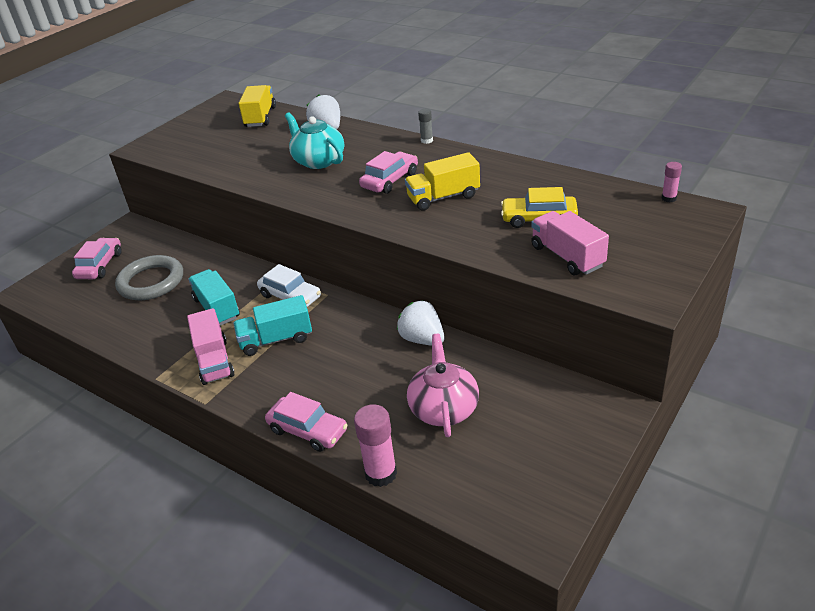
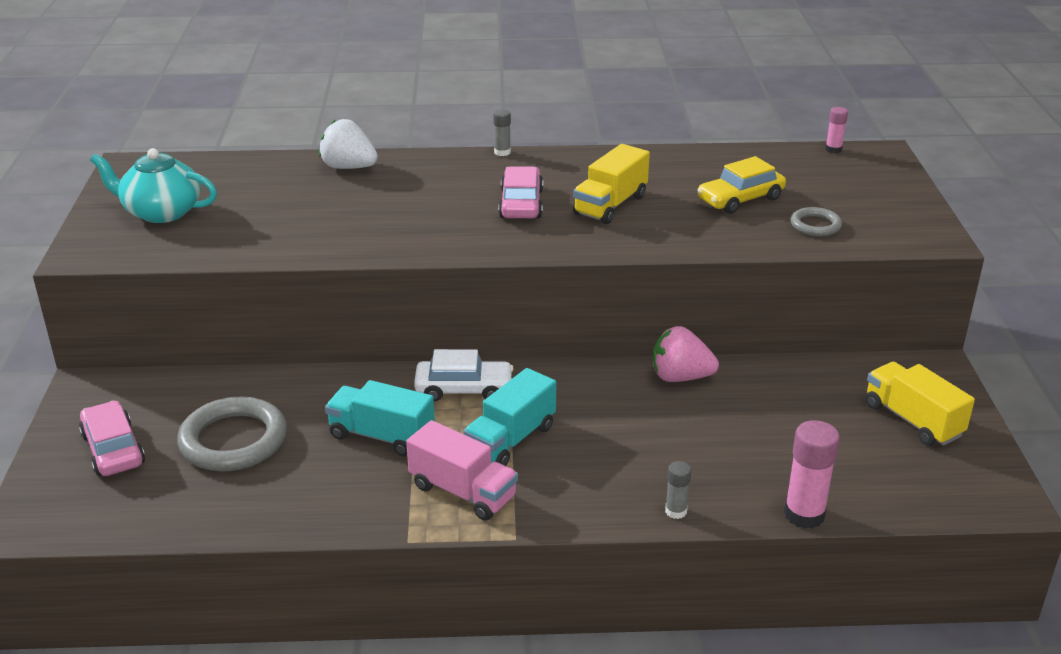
camera: 40 degrees left, 5 degrees down
yellow truck [239,85,276,127] -> yellow truck moved to [866,362,975,446]
pink car [265,392,348,452] -> grey glue stick [665,461,691,519]
turquoise teapot [285,112,344,169] -> turquoise teapot moved to [90,148,217,223]
white strawberry [397,300,444,346] -> pink strawberry [653,326,719,382]
pink teapot [407,334,479,437] -> none
pink truck [531,211,609,275] -> grey ring [791,207,842,237]

